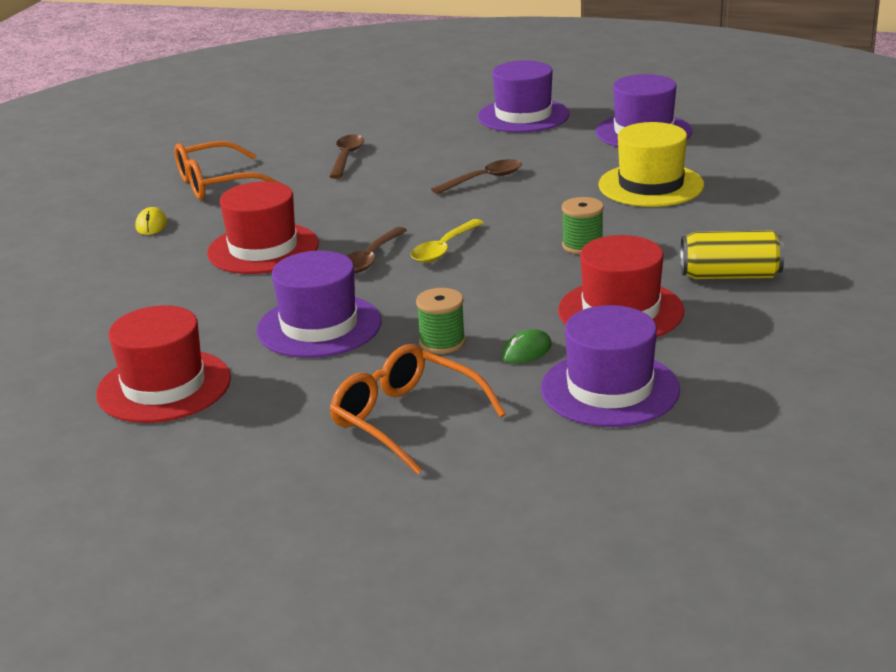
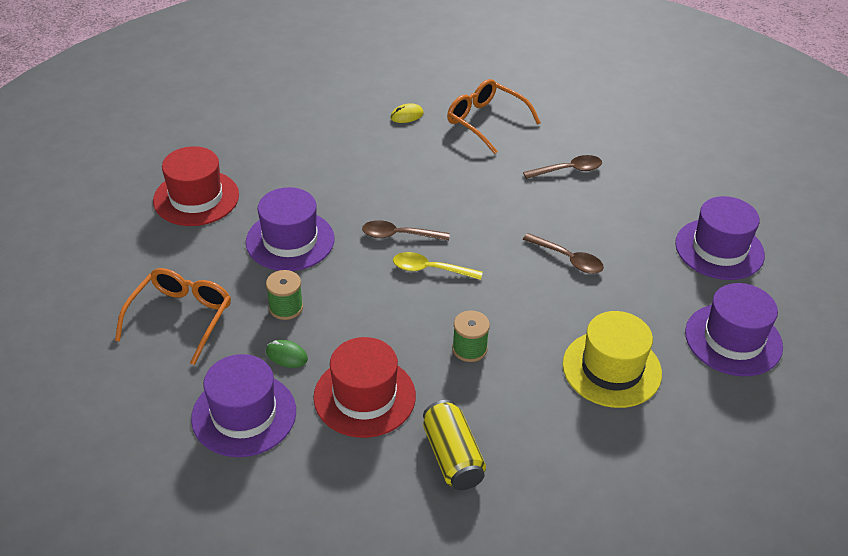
camera: 65 degrees right, 15 degrees up
red hat [207,181,319,274] -> none

